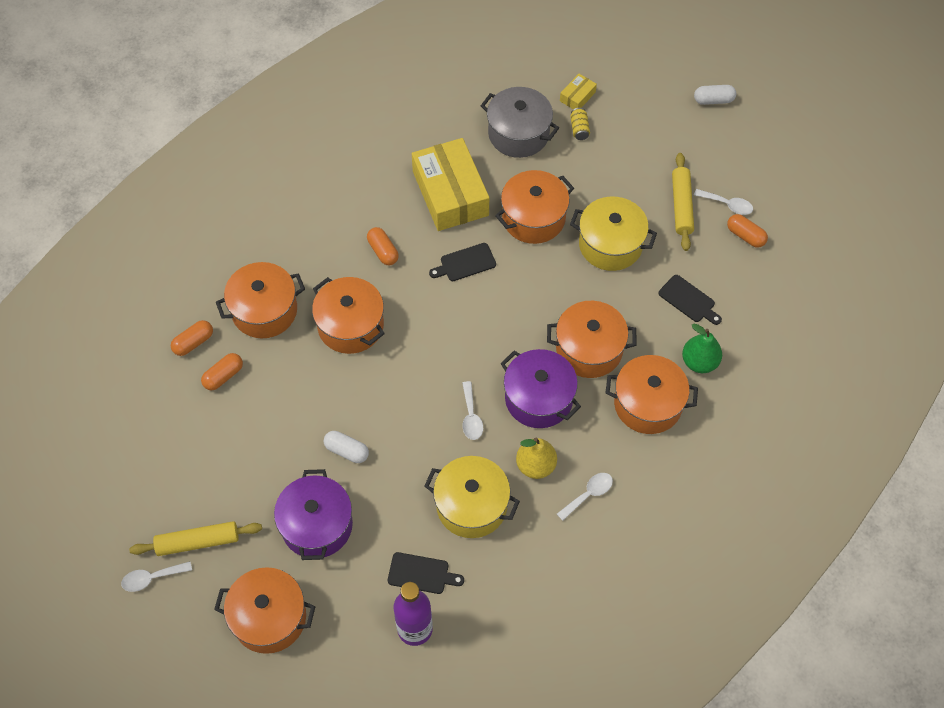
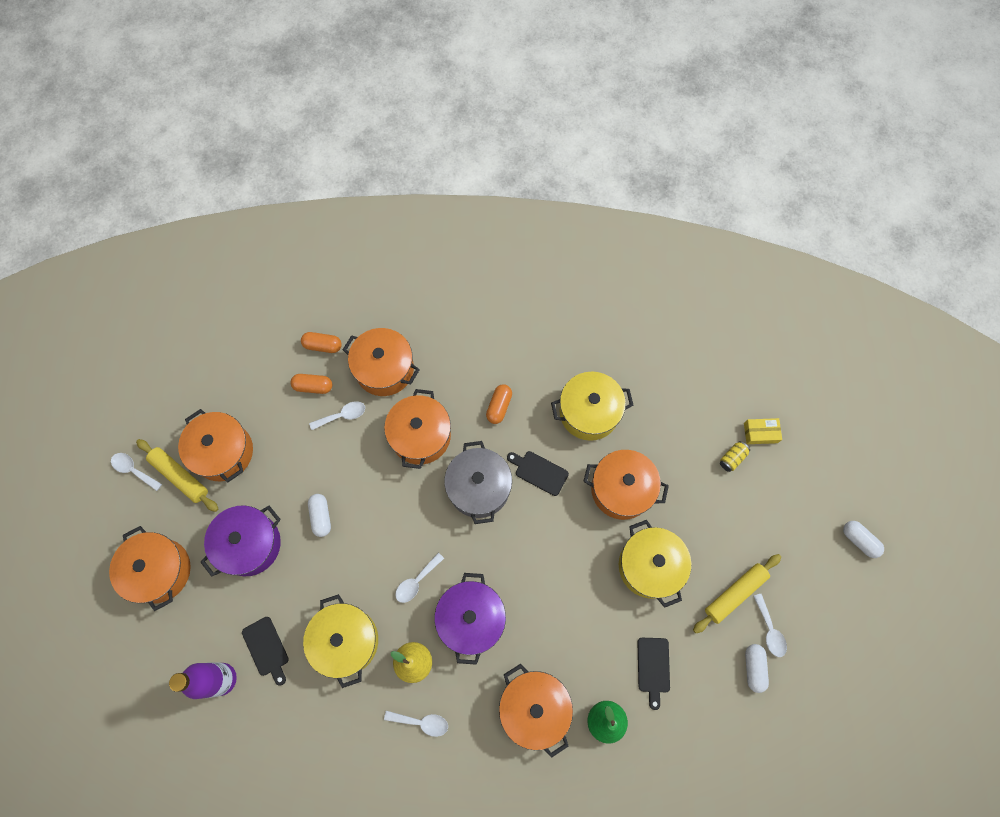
camera: 50 degrees right, 10 degrees up
yellow box [412,138,489,231] -> yellow pot [551,372,634,441]
grey pot [480,87,559,158] -> grey pot moved to [444,441,512,524]
orange pot [547,301,637,378] -> orange pot moved to [178,409,253,482]
orange capsule [727,214,768,248] -> white capsule [745,644,769,693]
none -> white spoon [309,401,365,430]

